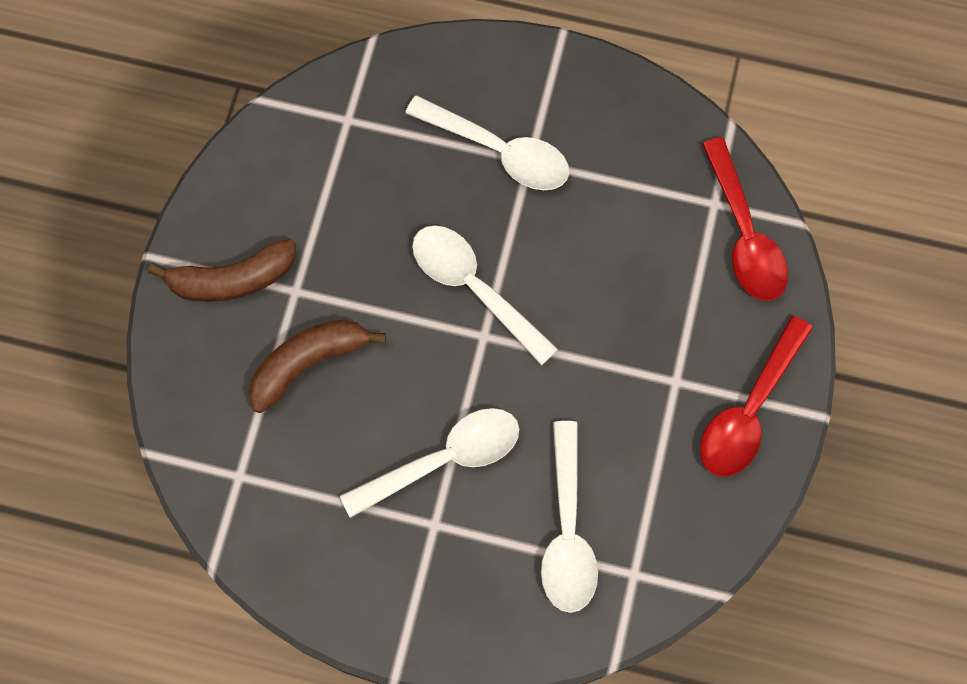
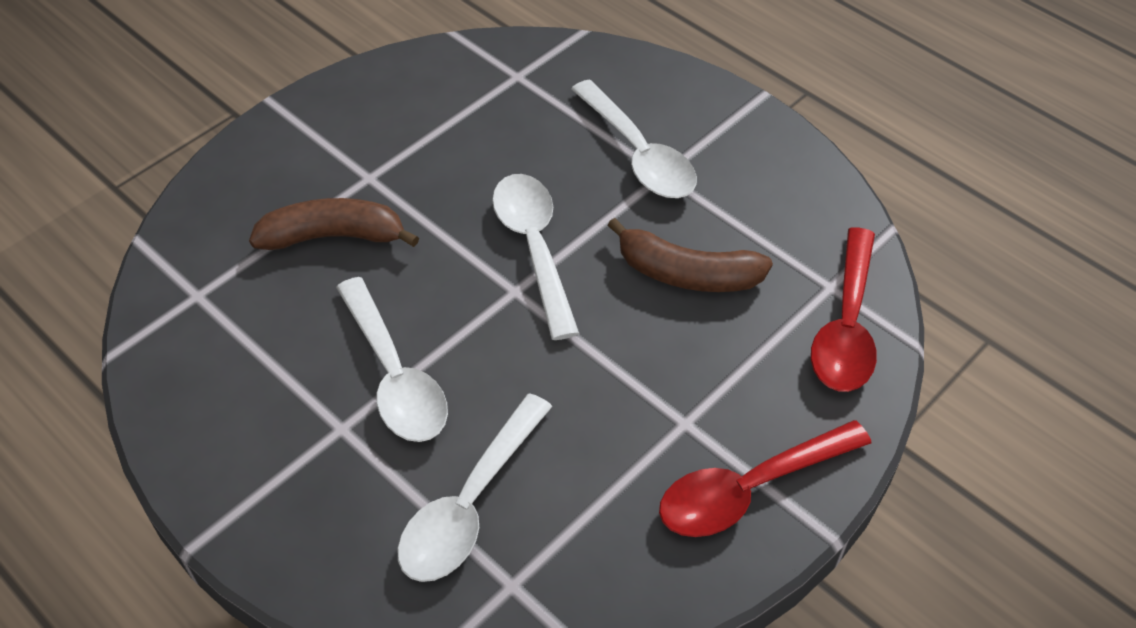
camera: 30 degrees right, 20 degrees down
brown banana [148,238,296,302] -> brown banana moved to [608,218,773,292]
white spoon [340,408,519,518] -> white spoon turned 60 degrees clockwise [336,277,448,442]

